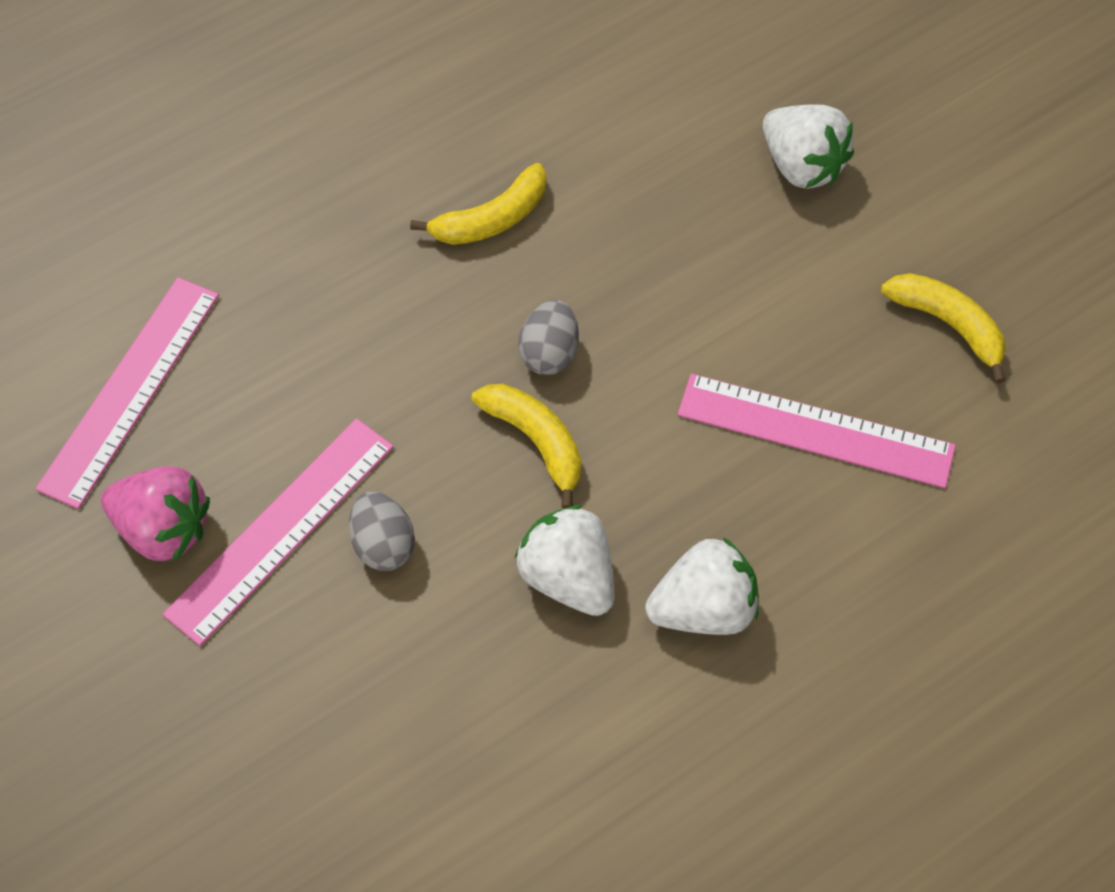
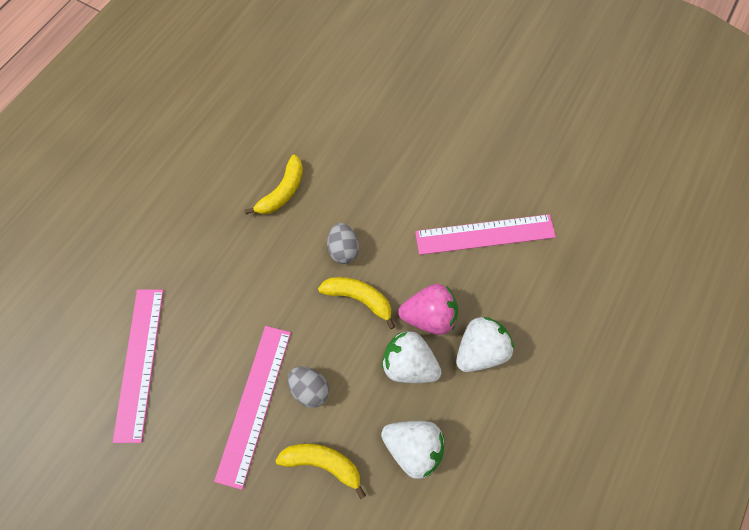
camera: 25 degrees left, 10 degrees up
pink strawberry [101,466,210,562] -> pink strawberry moved to [398,284,458,335]
white strawberry [763,105,854,189] -> white strawberry moved to [381,421,444,479]
yellow banana [881,273,1006,384] -> yellow banana moved to [276,443,366,499]

